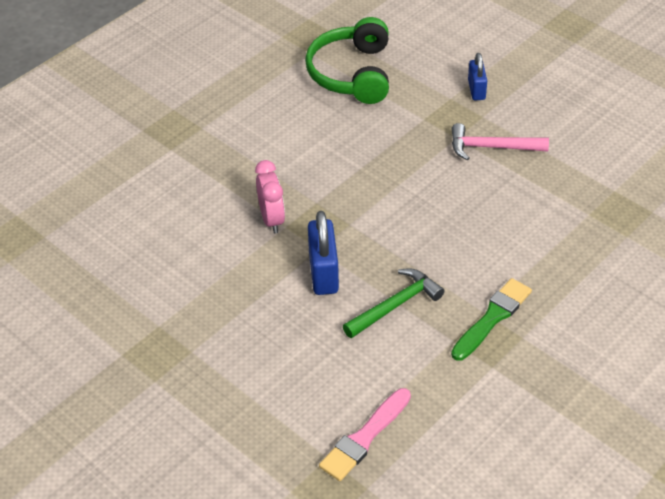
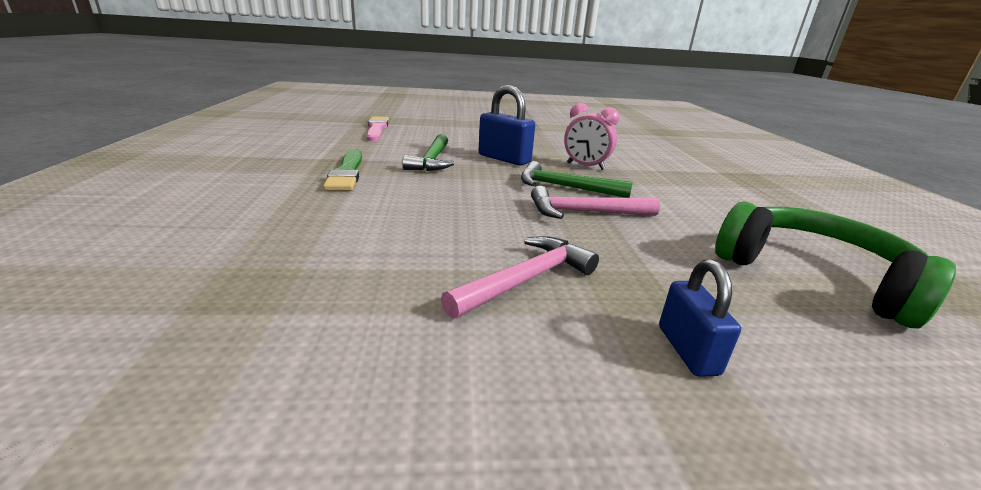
camera: 130 degrees right, 20 degrees down
blue padlock [468,53,487,100] -> blue padlock turned 45 degrees clockwise [659,259,741,377]
none -> green hammer [521,161,633,198]
none -> pink hammer [531,186,660,219]

